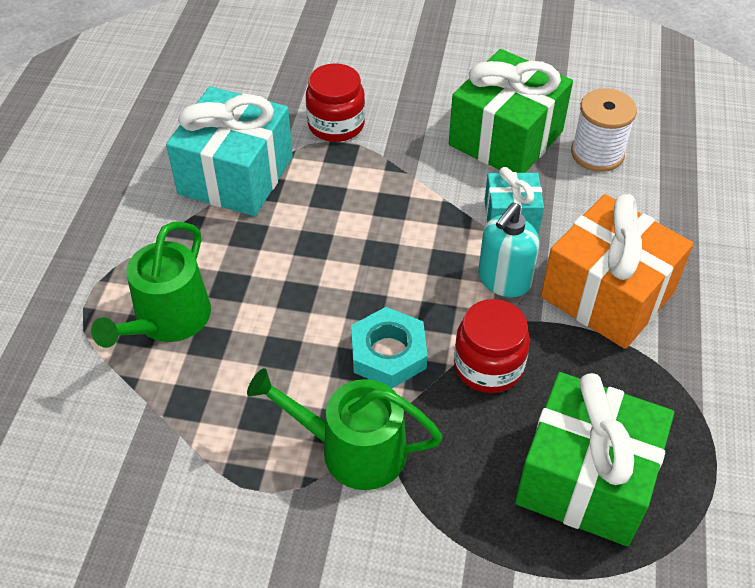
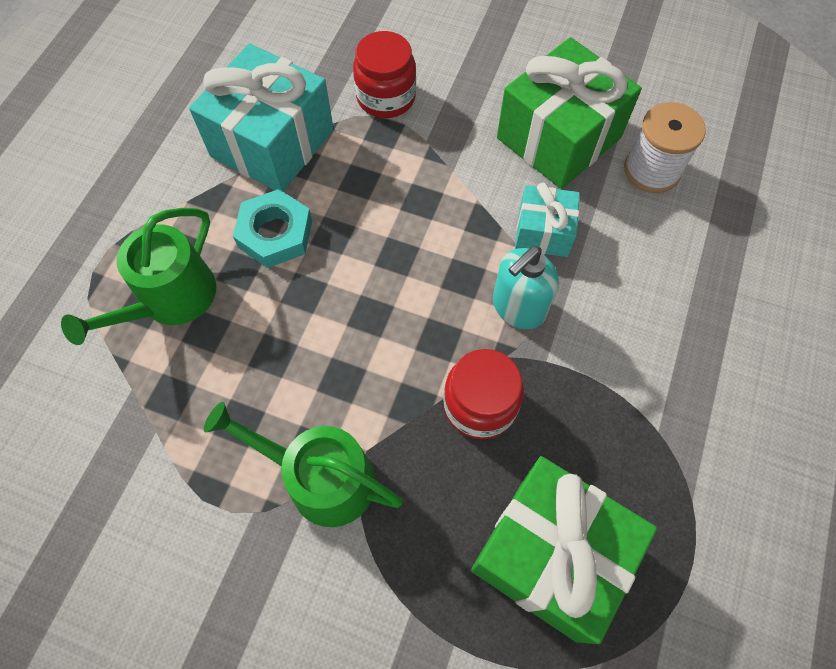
camera: 10 degrees right, 15 degrees up
turquoise nut [351,307,427,388] -> turquoise nut moved to [233,189,312,268]
orange gift [541,194,693,349] -> none

